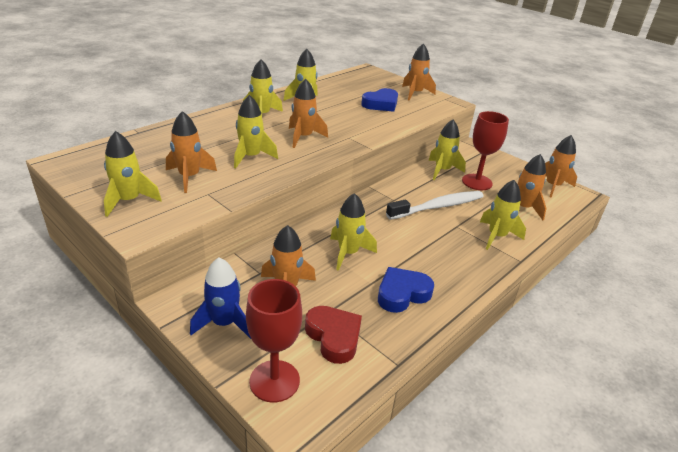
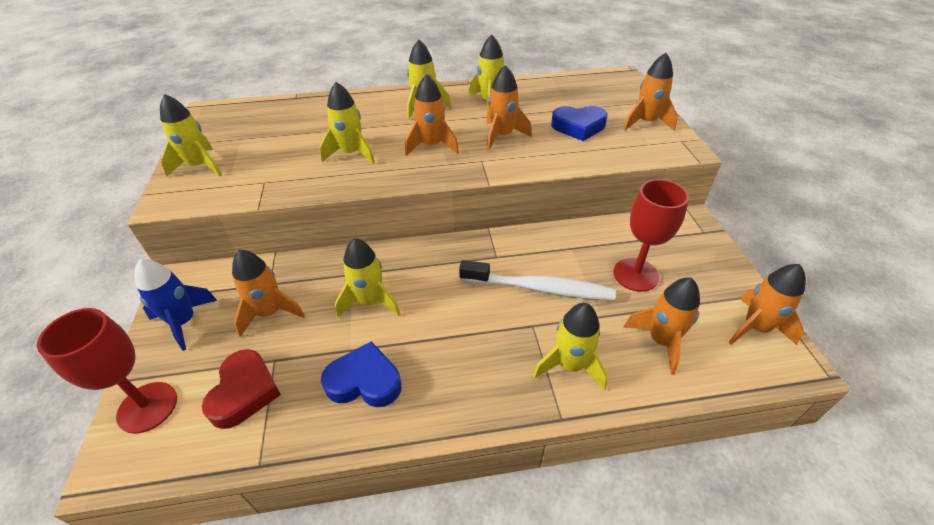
camera: 40 degrees right, 10 degrees up
orange rocket [166,111,217,193] -> orange rocket moved to [487,65,532,151]
yellow rocket [428,120,466,180] -> none

